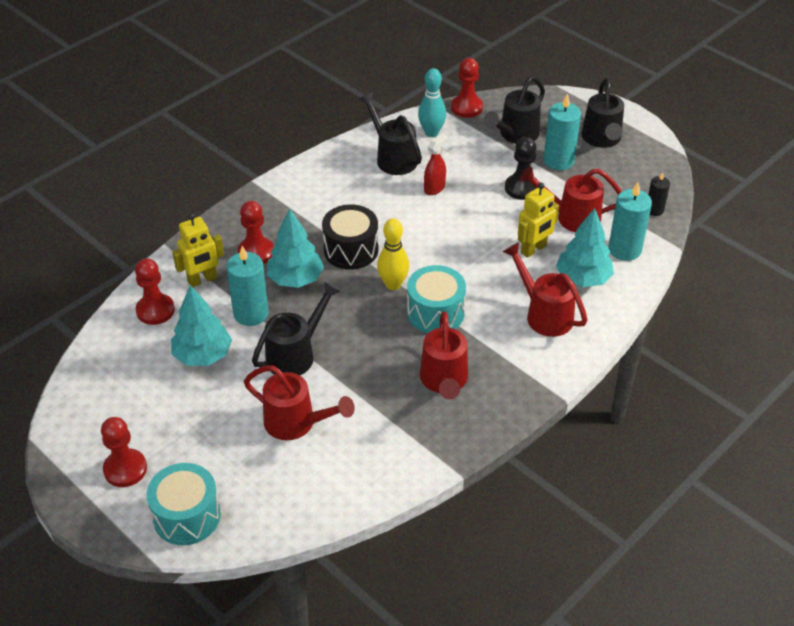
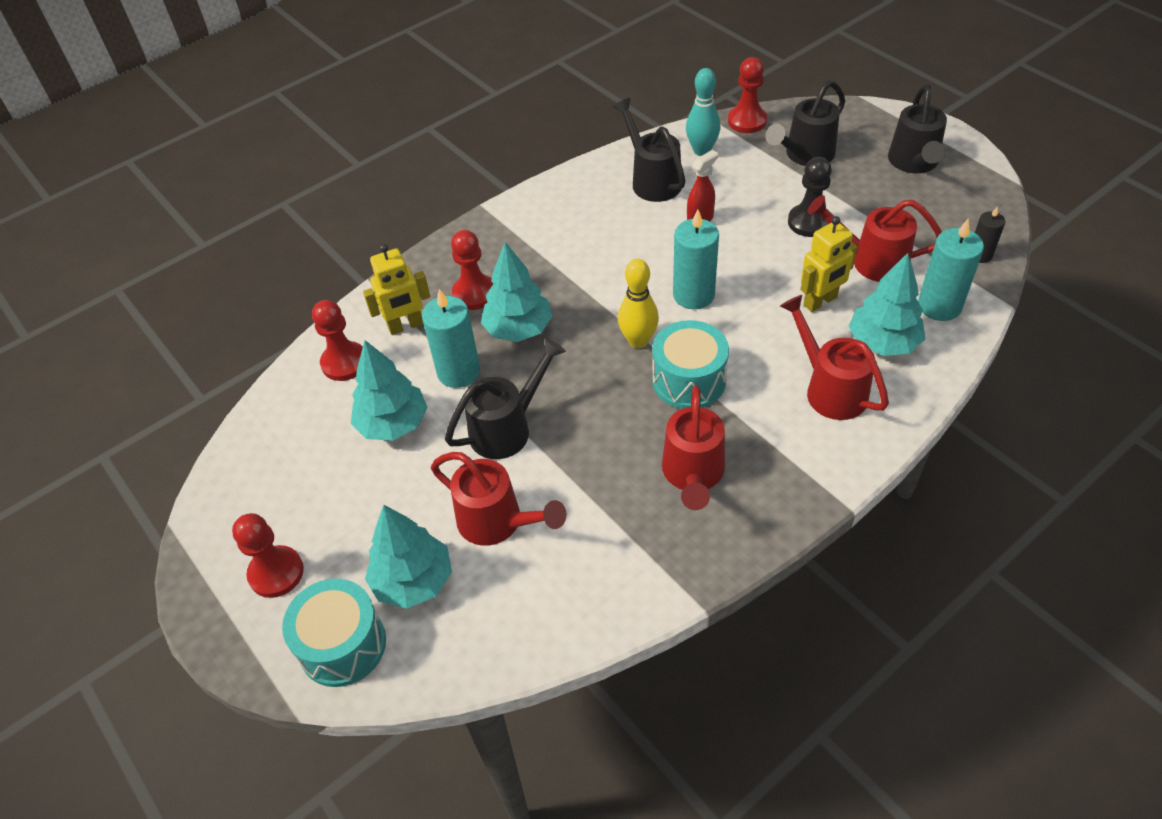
camera: 10 degrees right, 5 degrees up
black drum [322,204,378,269] -> none
turquoise candle [544,93,581,170] -> turquoise candle moved to [673,209,719,309]
none -> turquoise tree [365,505,452,609]

